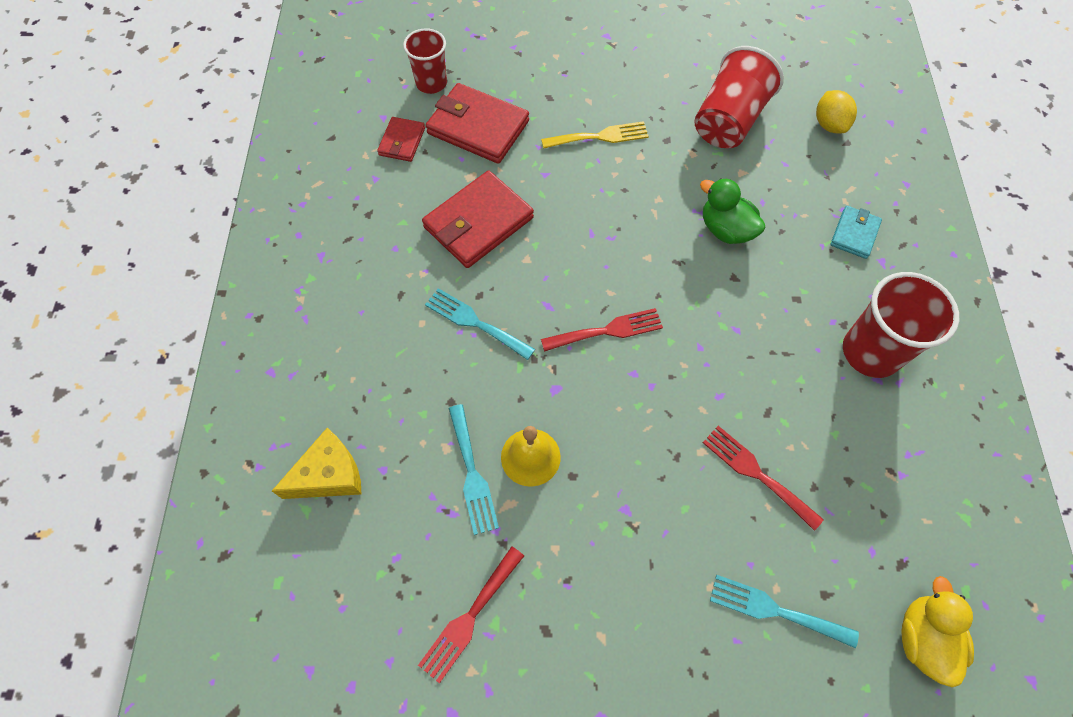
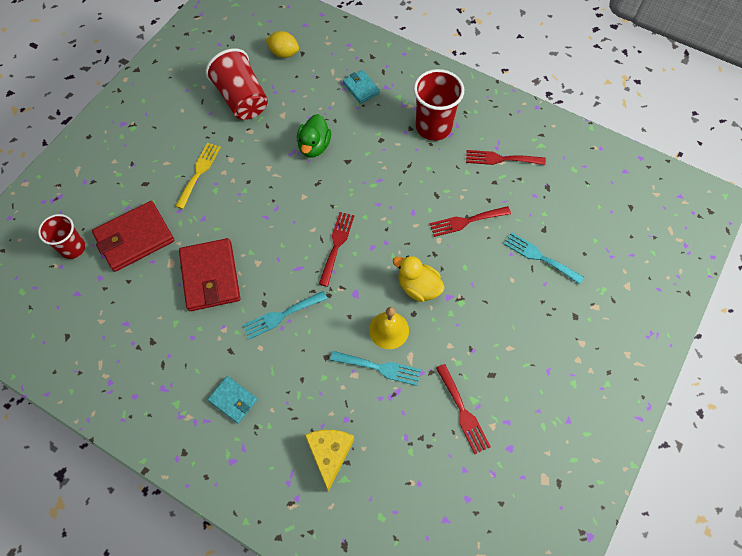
camera: 60 degrees left, 0 degrees up
red wallet [377,117,425,162] -> none
green duck [700,178,765,244] -> green duck turned 60 degrees counterclockwise [297,114,331,157]
turquoise fork [710,575,859,648] -> turquoise fork turned 75 degrees clockwise [504,232,584,285]
yellow duck [902,576,974,687] -> yellow duck moved to [393,255,445,302]
none -> turquoise wallet [208,376,257,423]
none -> red fork [466,150,546,165]

